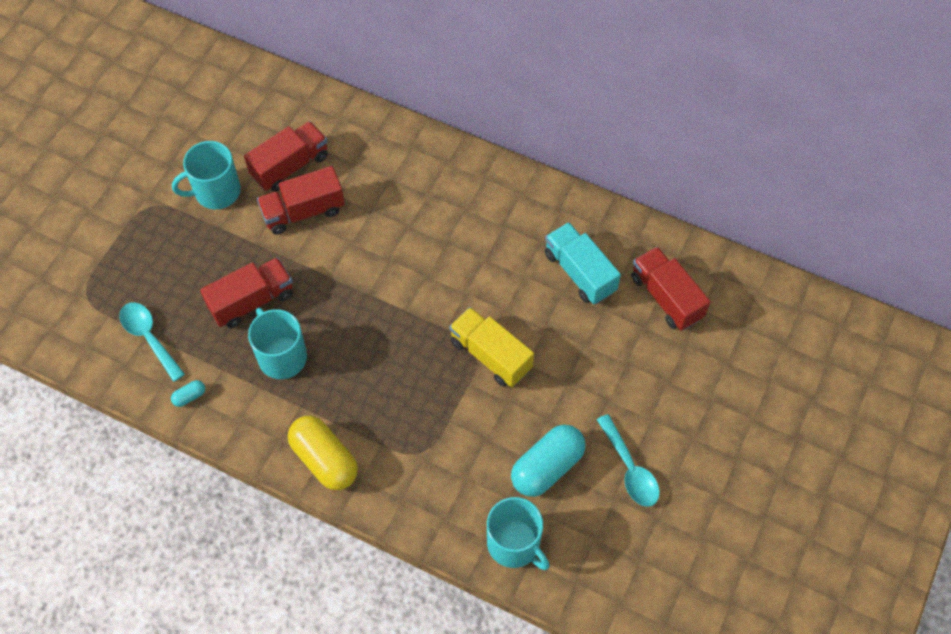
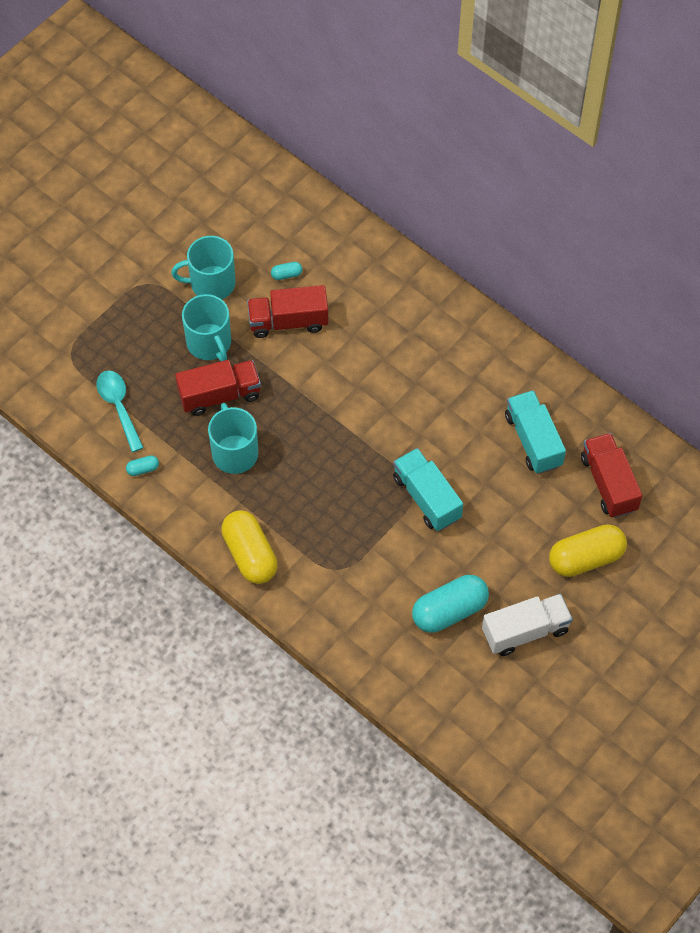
camera: 15 degrees right, 0 degrees up
red truck [244,121,328,192] -> turquoise capsule [271,262,302,280]
yellow truck [449,307,534,387] -> turquoise truck [393,448,463,531]
turquoise mug [487,497,550,570] -> turquoise mug moved to [182,294,231,361]
turquoise spoon [597,414,660,507] -> white truck [482,594,573,656]
none -> yellow capsule [549,524,627,577]

